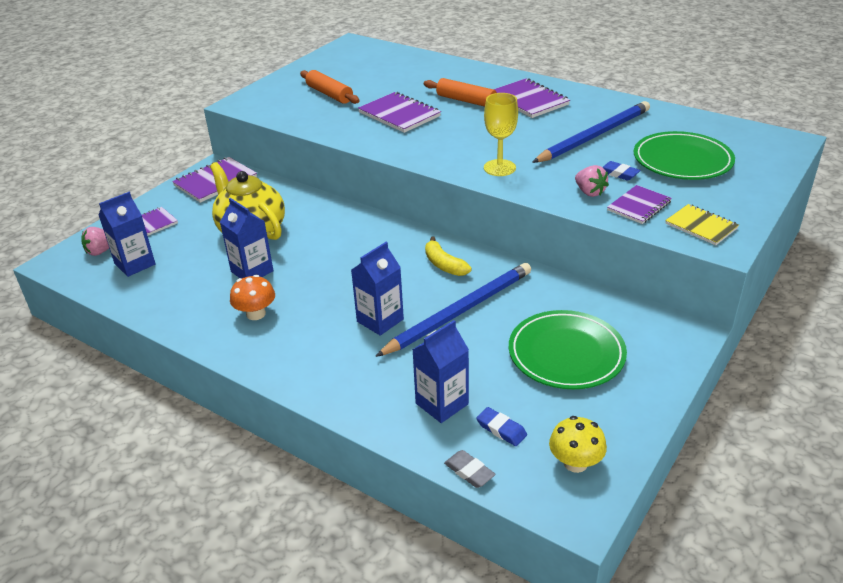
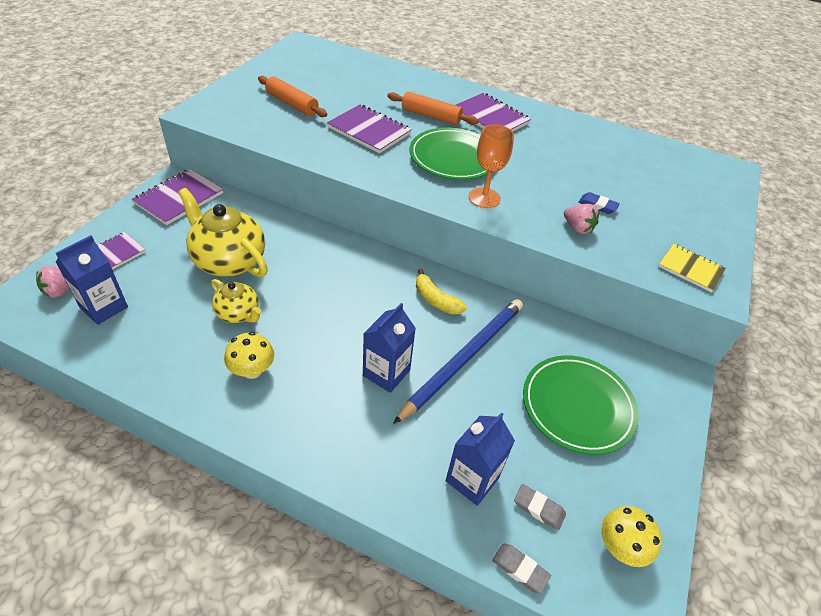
camera: 15 degrees left, 10 degrees up
blue carton [220,198,273,278] -> yellow teapot [211,279,261,323]
orange mushroom [230,275,275,320] -> yellow mushroom [224,332,274,379]
blue eraser [476,407,527,446] -> grey eraser [514,484,566,530]
yellow goblet [484,93,518,176] -> orange goblet [469,124,514,208]
blue pencil [532,101,650,163] -> none
purple notebook [607,185,672,224] -> none
green plate [634,131,735,180] -> green plate moved to [410,128,487,180]

